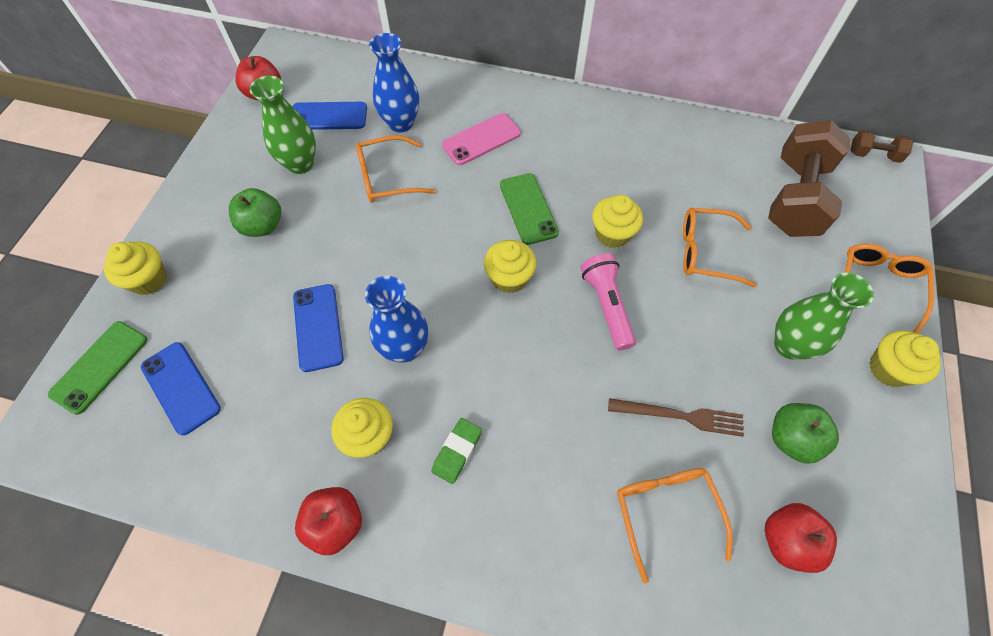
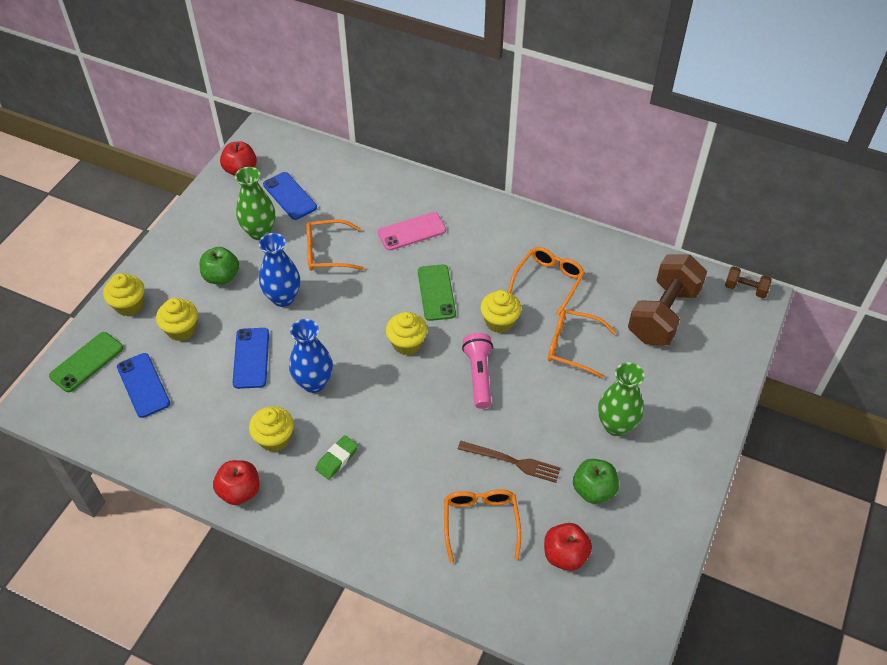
camera: 10 degrees right, 10 degrees down
blue phone [292,102,367,130] -> blue phone turned 45 degrees clockwise [263,172,317,220]
blue vase [369,33,419,132] -> blue vase moved to [259,233,300,307]
orange glasses [845,244,934,334] -> orange glasses moved to [508,247,585,316]
yellow cupcake [869,330,941,387] -> yellow cupcake moved to [156,298,198,341]

